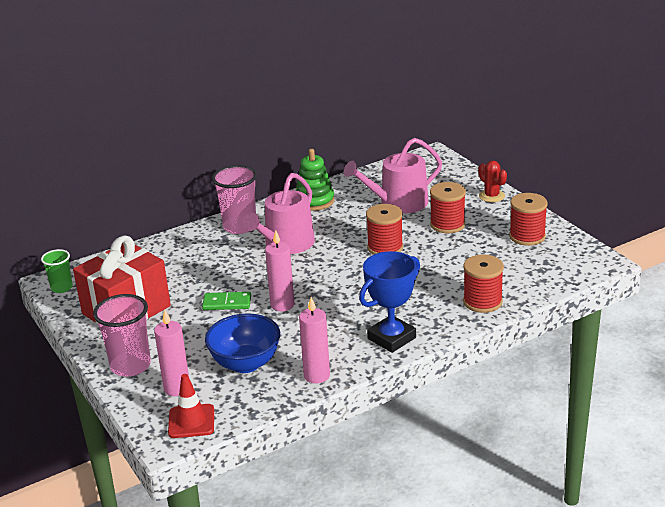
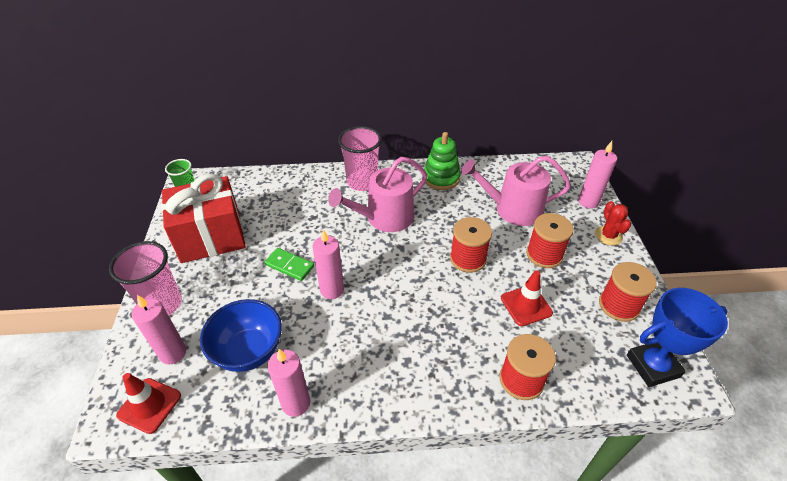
camera: 25 degrees right, 15 degrees up
blue trophy [359,251,420,353] -> blue trophy moved to [627,288,728,387]
none -> red traffic cone [501,270,553,326]
none -> pink candle [578,141,617,209]

